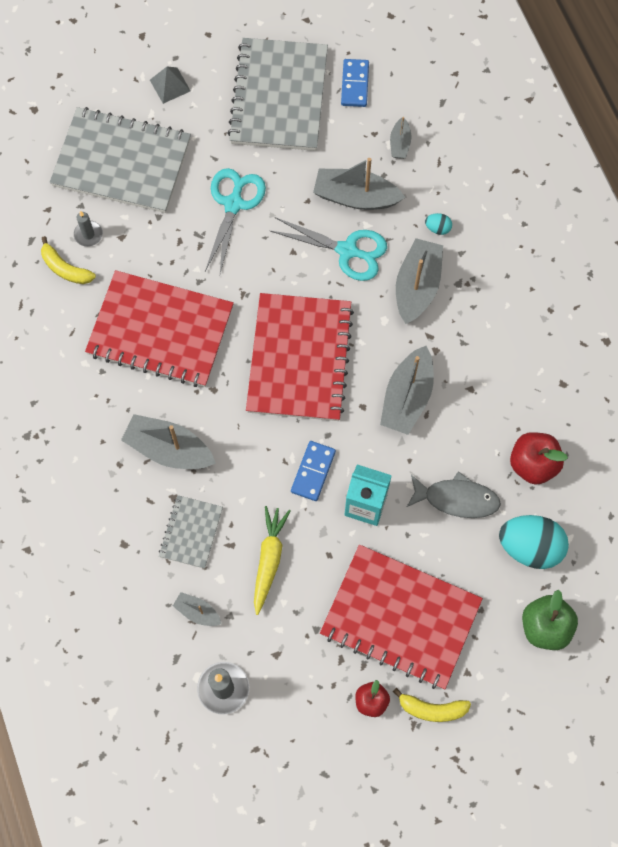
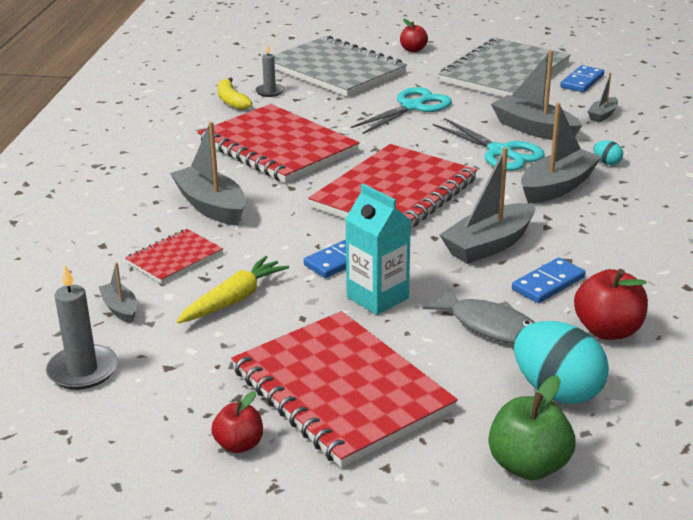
camera: 30 degrees right, 40 degrees down
grey pyramid [150,67,191,104] -> red apple [400,19,428,52]
grey notebook [159,495,223,569] -> red notebook [125,229,223,283]
yellow banana [392,688,471,722] -> none
none -> blue domino [512,258,586,303]

